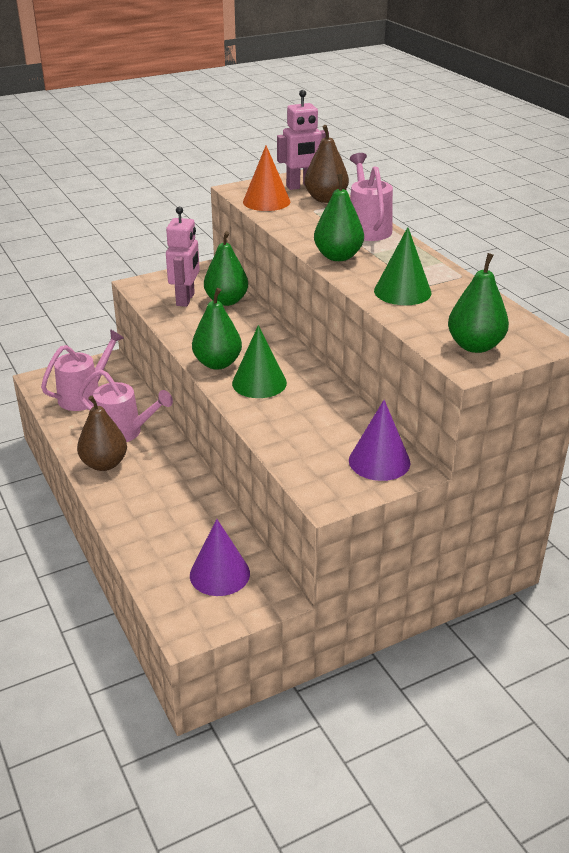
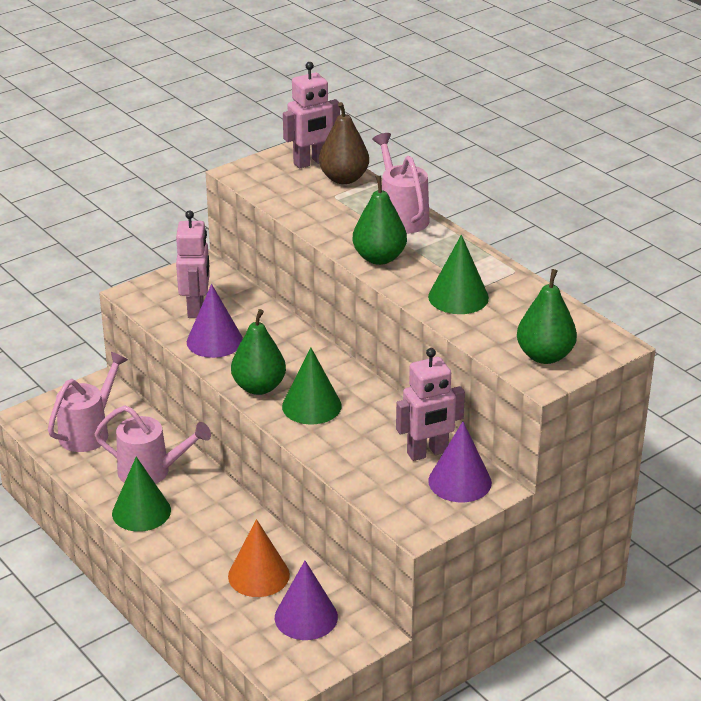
camera: 10 degrees left, 0 degrees up
brown pear [77,396,127,471] -> green cone [112,457,171,532]
green pear [204,231,248,306] -> none
orange cone [243,145,290,211] -> orange cone moved to [228,519,290,597]
none -> purple cone [187,284,243,358]
none -> pink robot [396,348,465,461]

